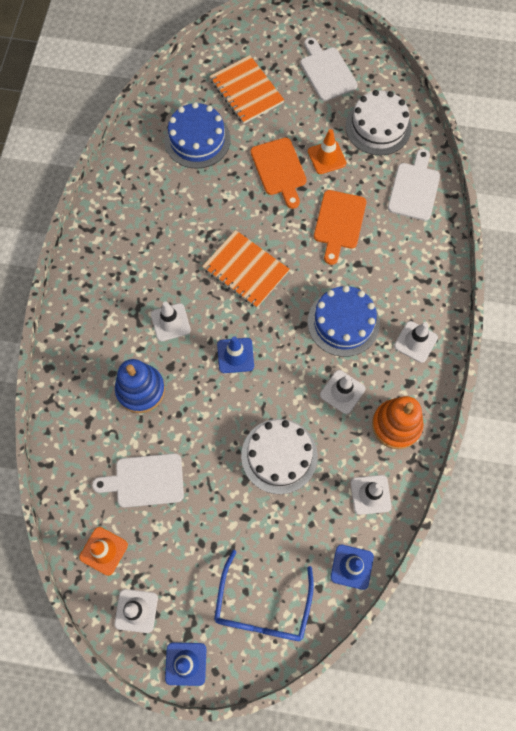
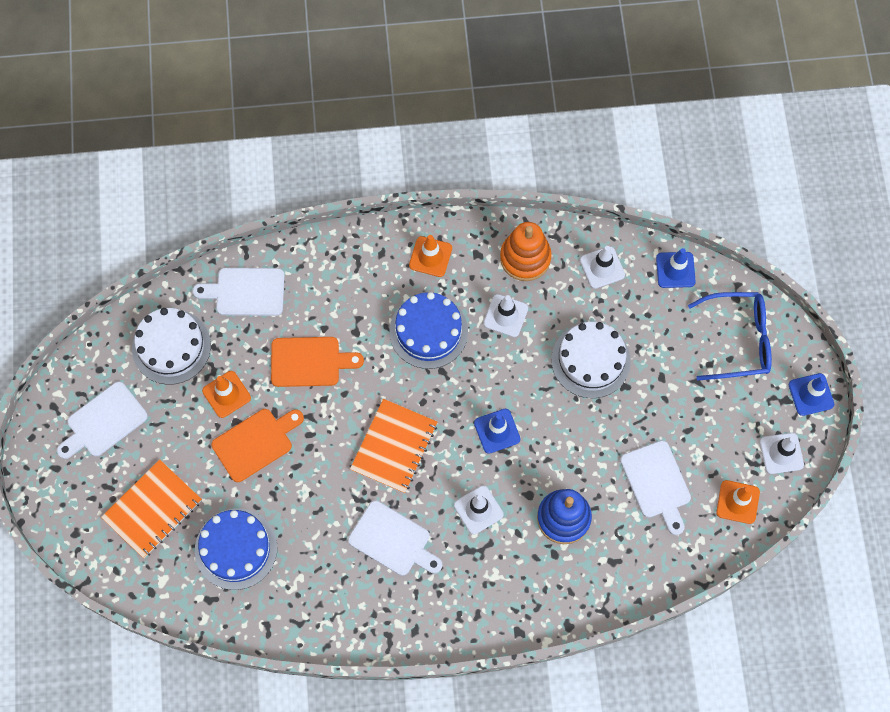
camera: 105 degrees left, 0 degrees up
white traffic cone [394,321,438,363] -> orange traffic cone [409,235,452,277]
none -> white cutting board [348,500,442,576]

